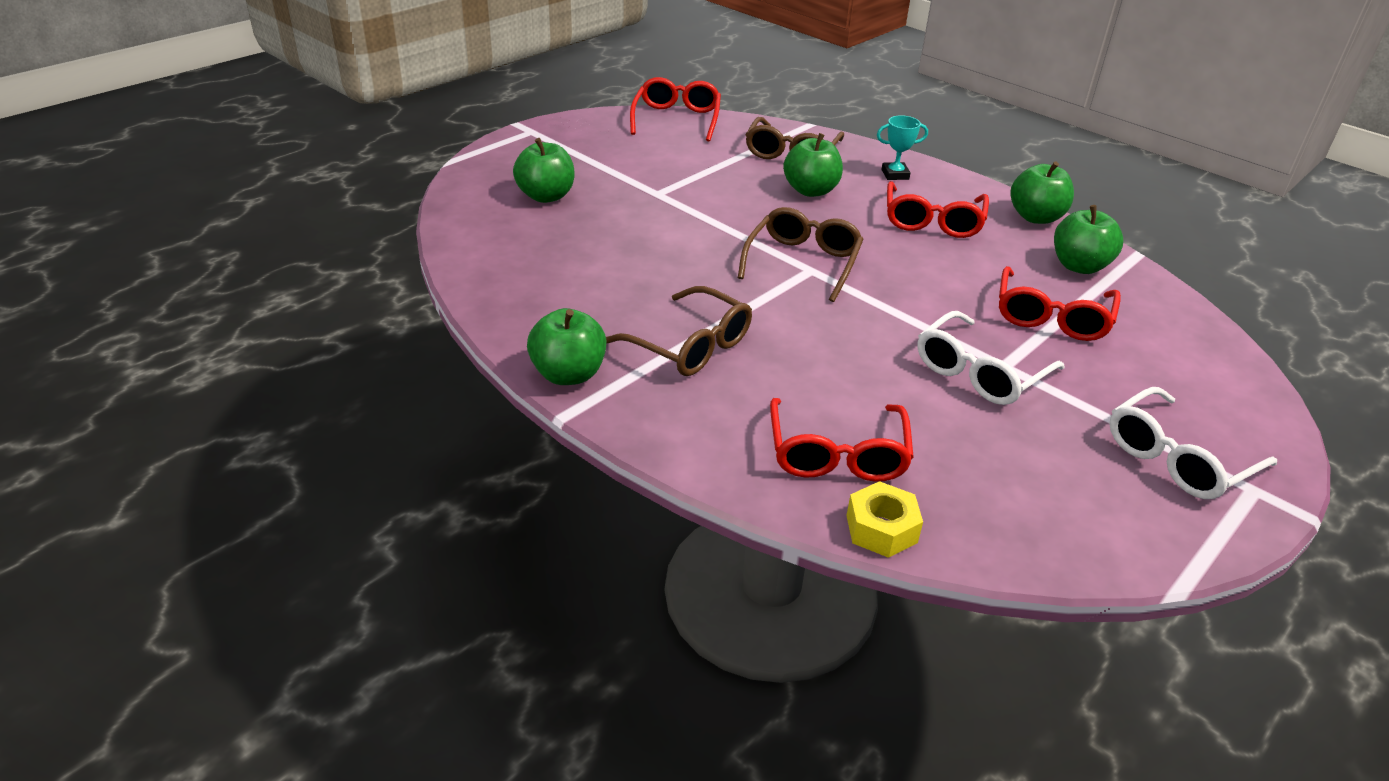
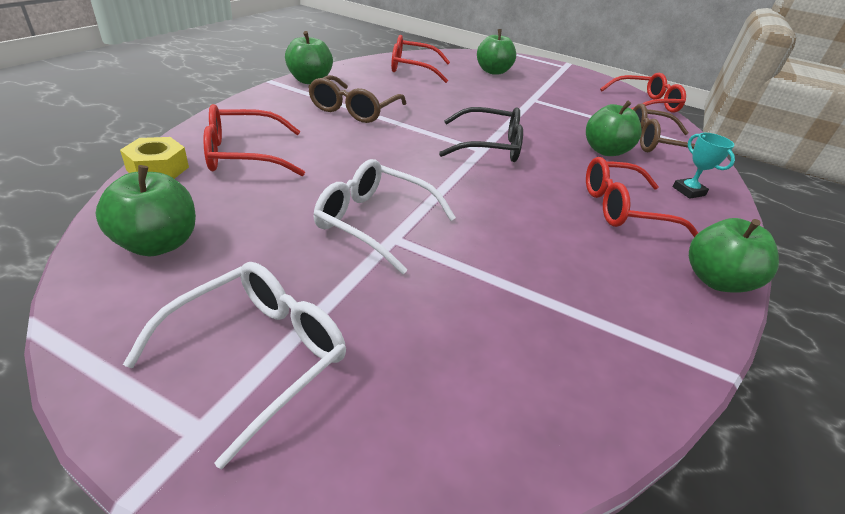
camera: 70 degrees right, 0 degrees up
brown glasses [738,207,863,302] -> black glasses [439,107,523,162]
red glasses [999,266,1121,341] -> red glasses moved to [391,35,450,83]
green apple [1054,205,1123,274] -> green apple moved to [95,165,196,256]
white glasses [1109,387,1277,499] -> white glasses turned 90 degrees clockwise [123,262,346,469]

